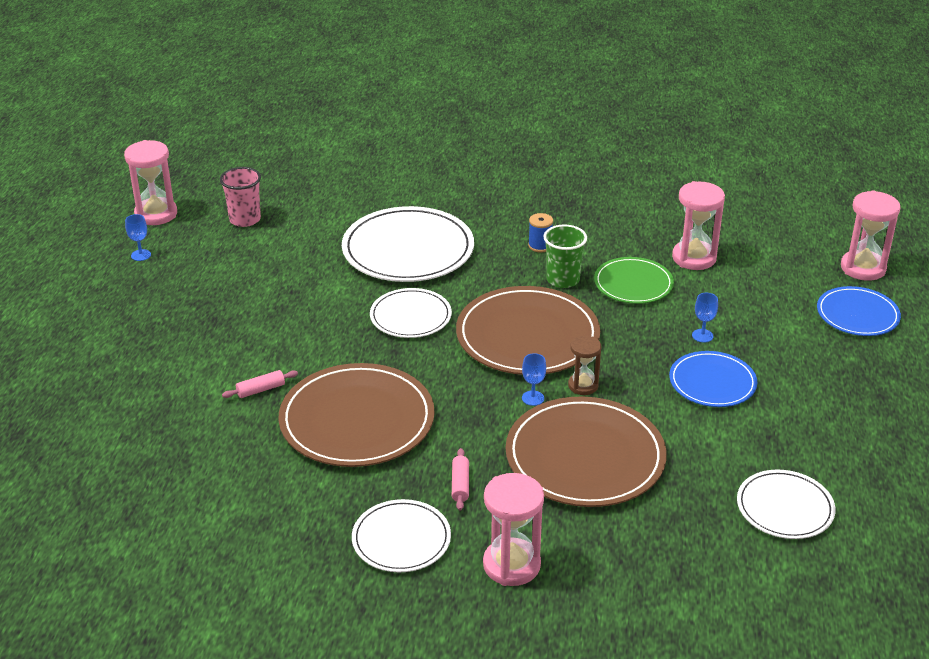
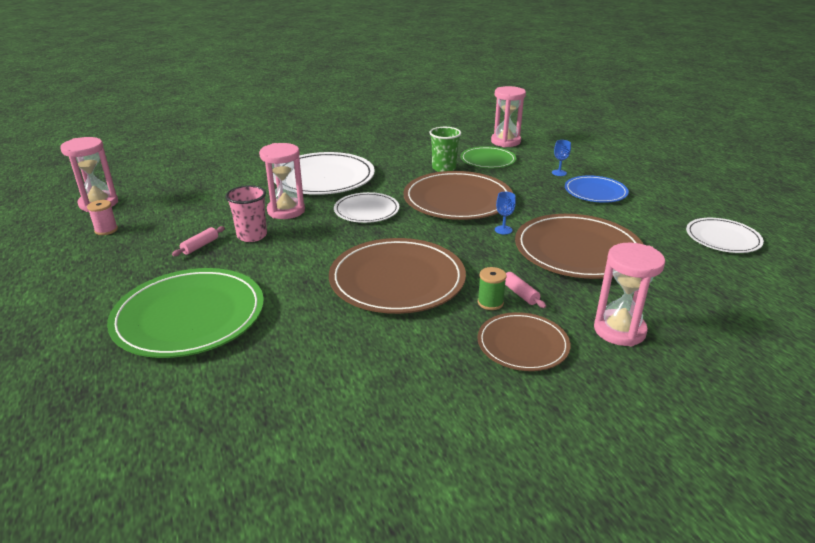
camera: 30 degrees left, 5 degrees down
blue goblet [125,214,151,261] -> pink spool [87,200,118,235]
pink cup [220,167,261,227] -> pink cup moved to [226,185,267,242]
pink rolling pin [222,370,298,398] -> pink rolling pin moved to [172,226,225,256]
white plate [352,499,451,572] -> brown plate [478,312,571,371]
blue spool [528,213,553,252] -> none
brown hourglass [568,335,601,395] -> none
blue plate [817,286,901,336] -> none
pink hourglass [841,190,900,281] -> pink hourglass moved to [259,143,305,219]
none -> green plate [107,268,264,358]
none -> green spool [478,267,506,310]

